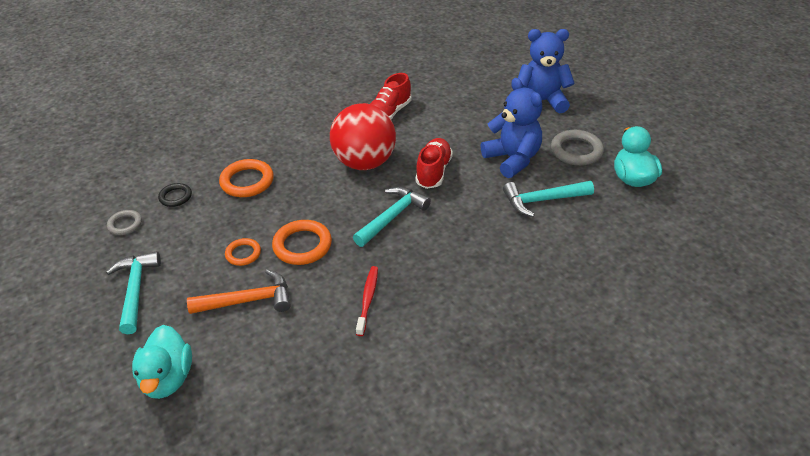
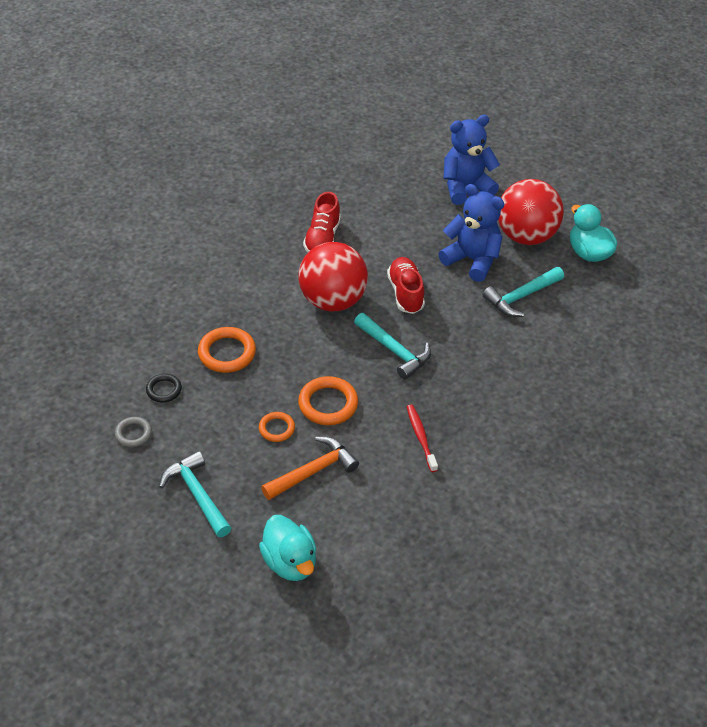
camera: 25 degrees left, 5 degrees up
turquoise hammer [353,187,431,247] -> turquoise hammer turned 120 degrees clockwise [354,313,431,380]
grey ring [551,130,604,166] -> red ball [498,179,564,245]

